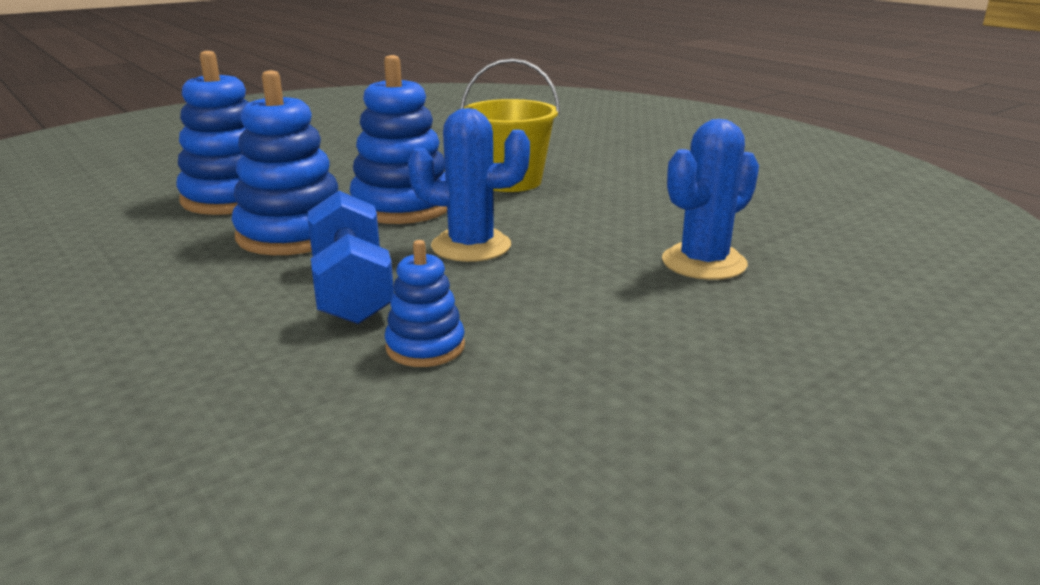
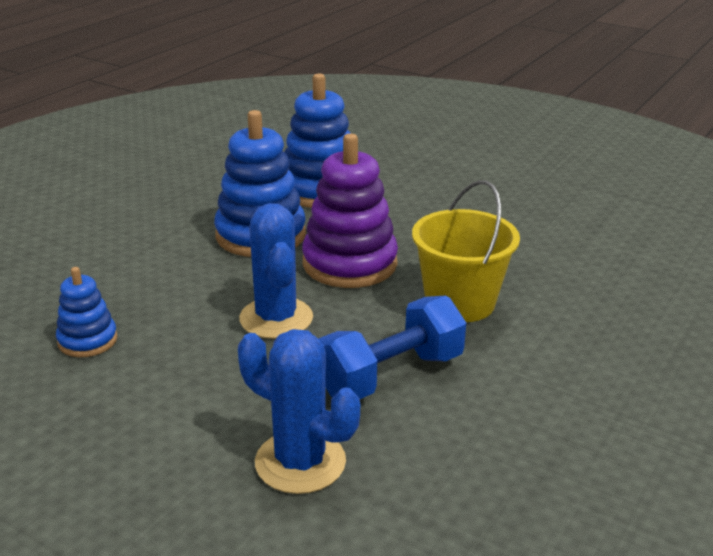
camera: 70 degrees right, 5 degrees up
blue dumbbell [307,191,394,324] -> blue dumbbell moved to [318,296,466,399]
blue stacking toy [350,55,447,224] -> purple stacking toy [302,134,398,288]

